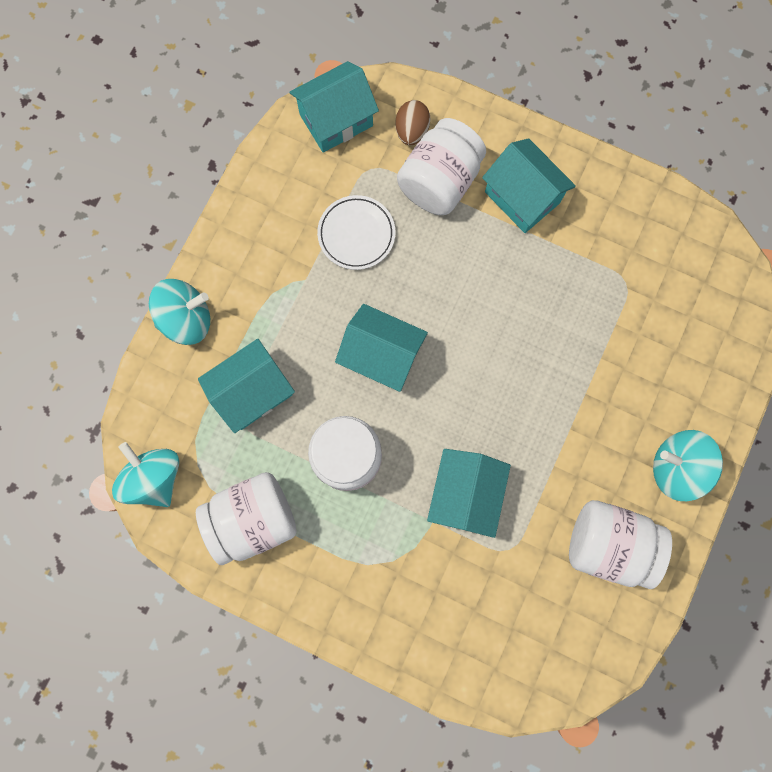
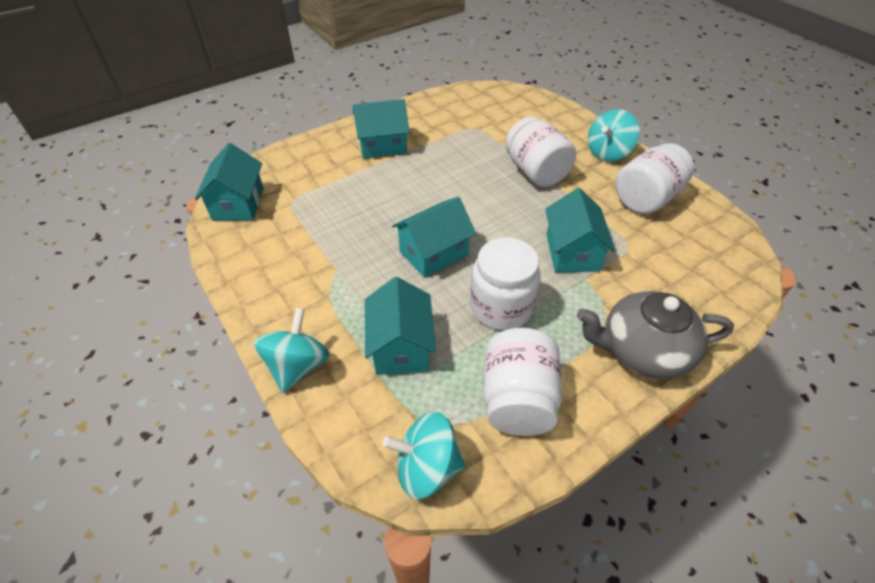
camera: 60 degrees left, 30 degrees down
white plate [317,195,395,270] -> none
brown egg [396,100,430,145] -> none
white jar [397,118,486,215] -> white jar moved to [505,116,576,187]
turquoise house [427,449,511,538] -> turquoise house turned 45 degrees clockwise [545,188,615,272]
none -> grey teapot [577,291,734,379]

